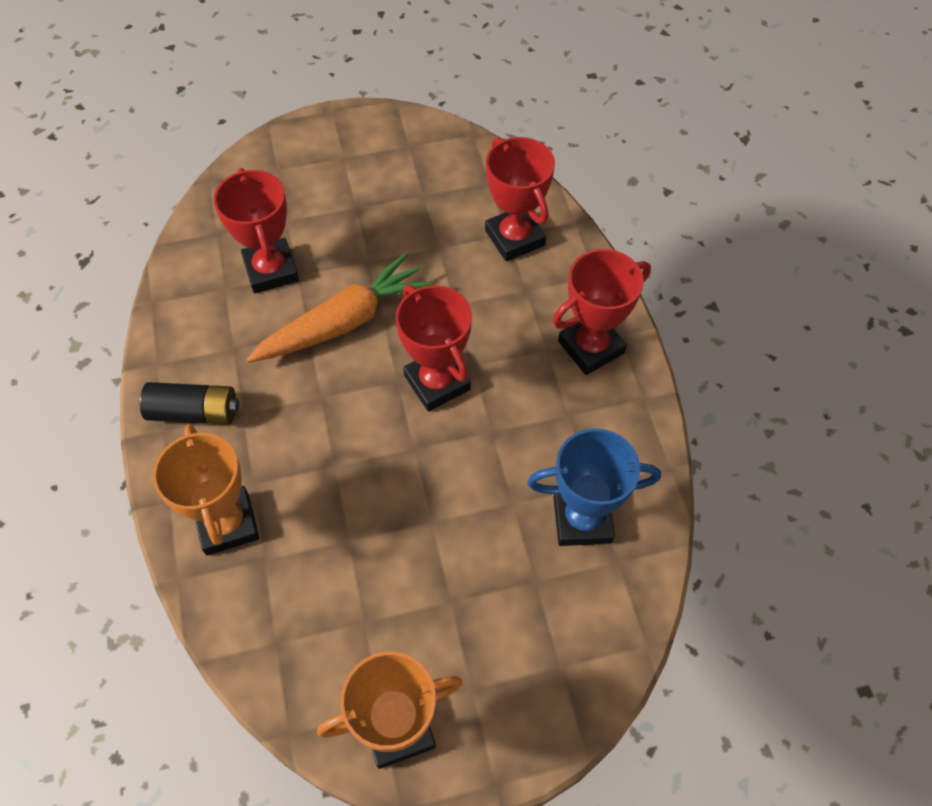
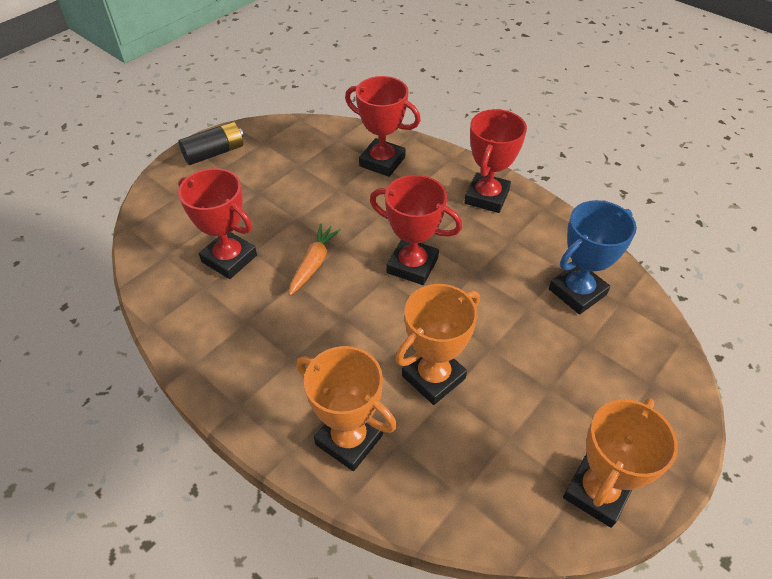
camera: 35 degrees left, 10 degrees down
black battery [140,382,239,425] -> black battery moved to [179,122,244,165]
orange carrot [247,252,432,363] -> orange carrot [289,224,342,296], size x0.59
none -> orange trophy [395,284,480,405]

